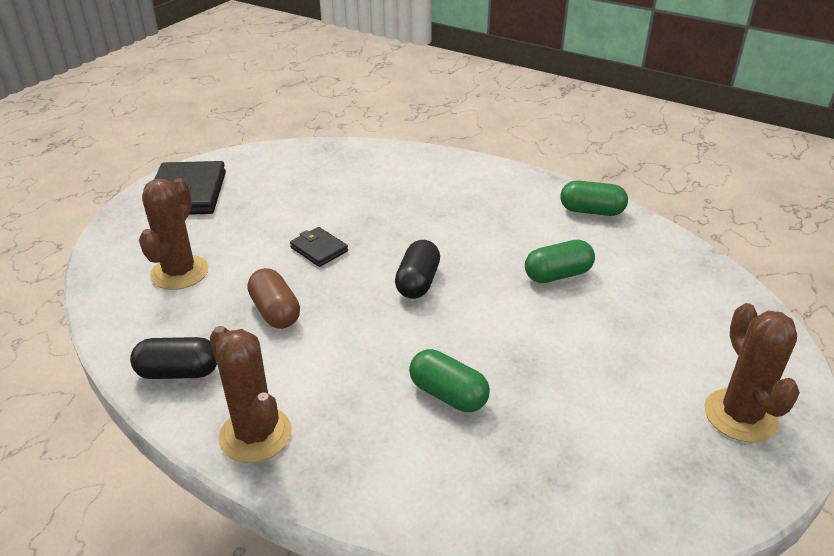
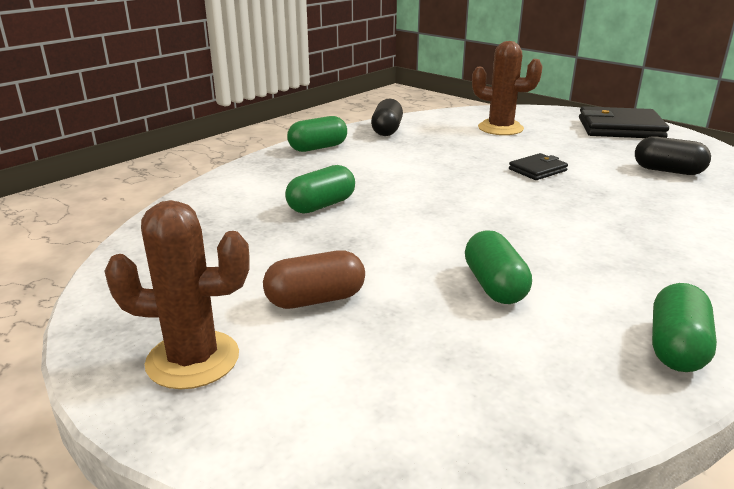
camera: 100 degrees right, 10 degrees down
brown cactus [210,326,292,463] -> green capsule [287,116,347,152]
brown capsule [247,268,300,329] -> brown capsule moved to [263,251,365,309]
black capsule [395,240,440,299] -> black capsule moved to [635,136,711,175]

